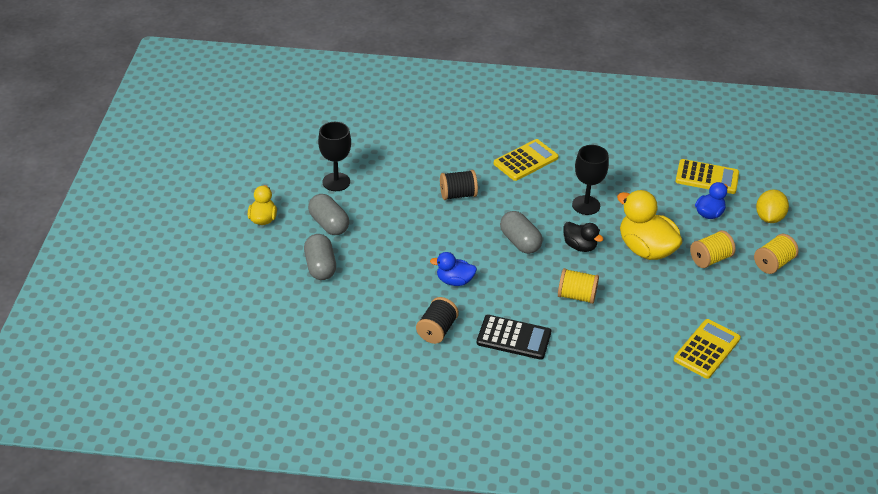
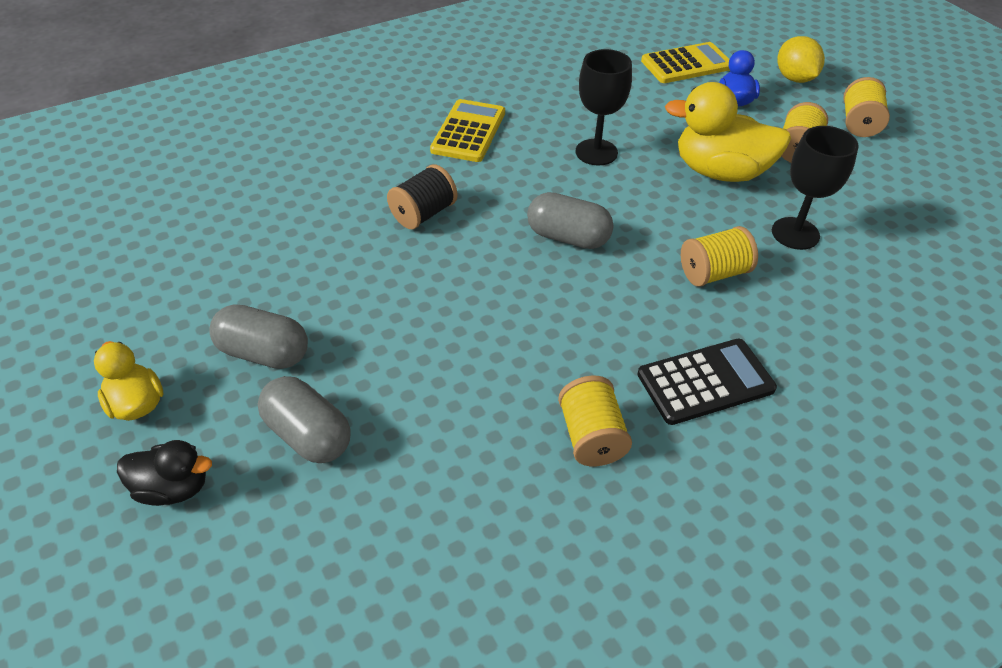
camera: 35 degrees left, 5 degrees up
black goblet [318,122,351,191] -> black goblet moved to [772,126,859,250]
black spool [416,297,459,344] -> yellow spool [558,376,632,466]
blue duck [430,252,477,286] -> none
black duck [564,222,603,252] -> black duck moved to [117,440,212,506]
yellow calculator [674,319,741,379] -> none

